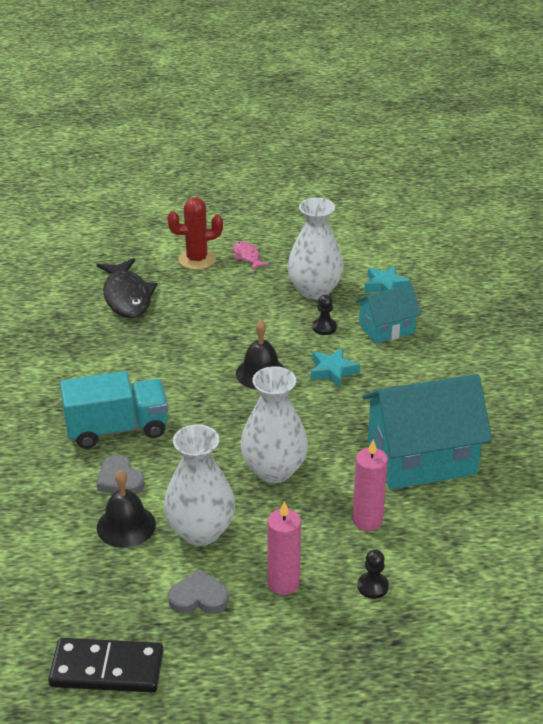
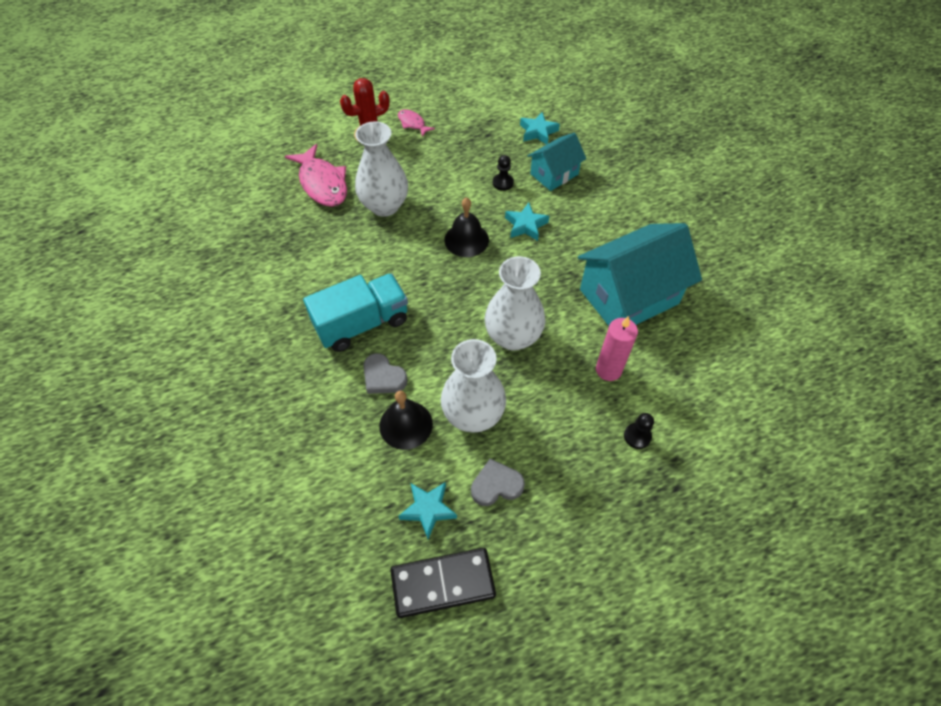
camera: 15 degrees left, 20 degrees up
black fish [97,258,157,318] -> pink fish [285,144,347,207]
pink candle [267,501,301,595] -> none
white vase [287,197,344,300] -> white vase moved to [355,121,408,217]
none -> turquoise star [398,482,457,539]

